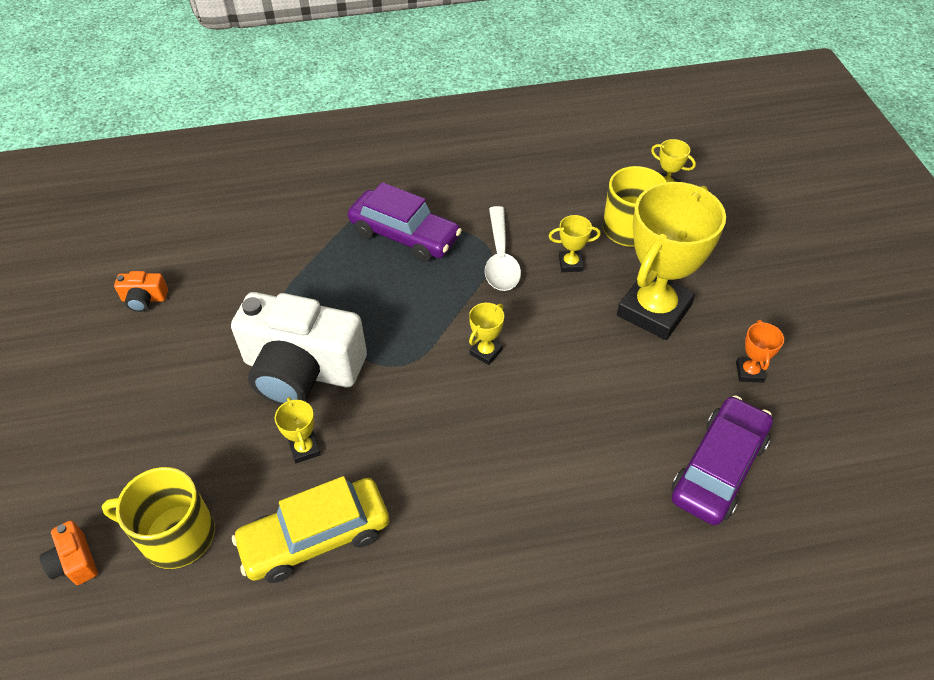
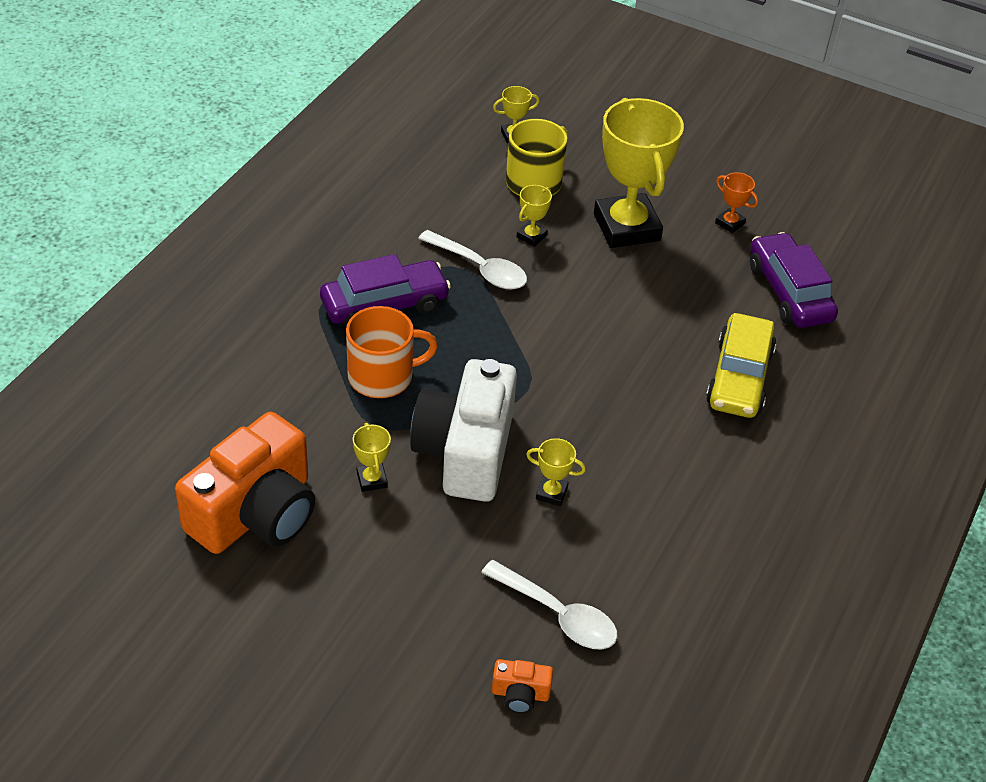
camera: 55 degrees left, 5 degrees down
yellow mug [102,467,215,569] -> white spoon [481,560,617,650]
orange camera [114,271,168,312] -> orange camera [175,412,315,554], size x2.50
white camera [231,292,367,405] -> white camera turned 135 degrees clockwise [410,359,517,502]
yellow car [232,476,389,583] -> yellow car moved to [706,313,776,418]
yellow trophy [469,303,504,365] -> yellow trophy moved to [353,423,391,492]
none -> orange mug [346,306,438,398]

